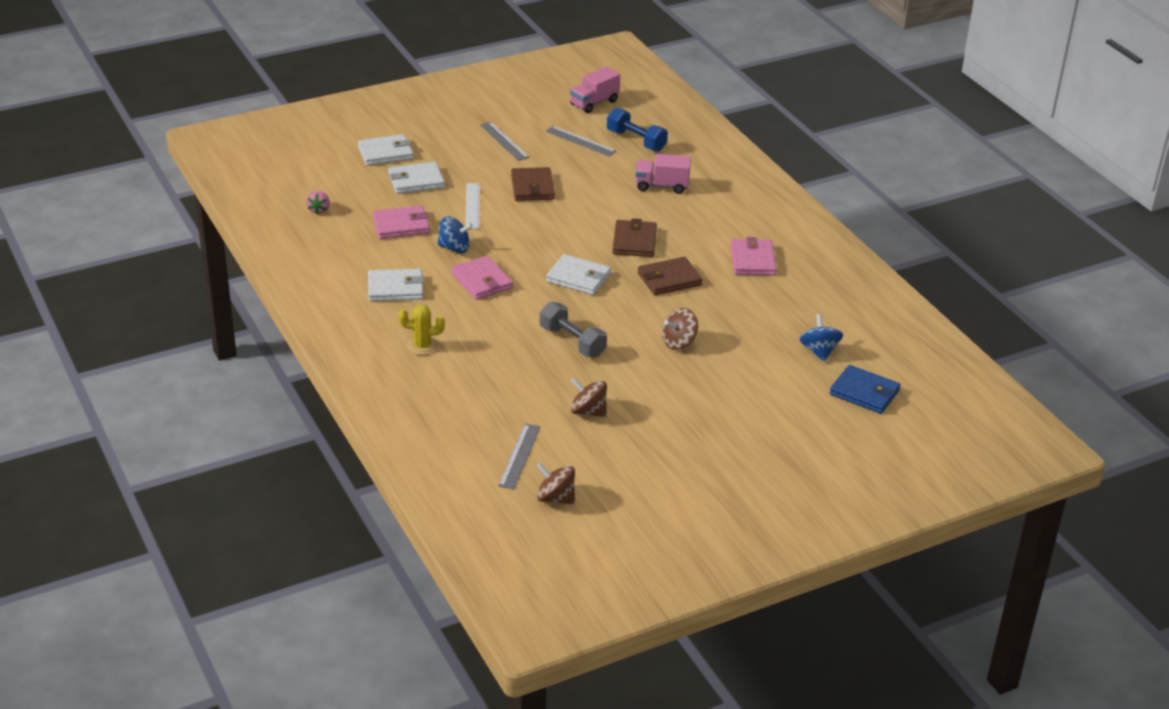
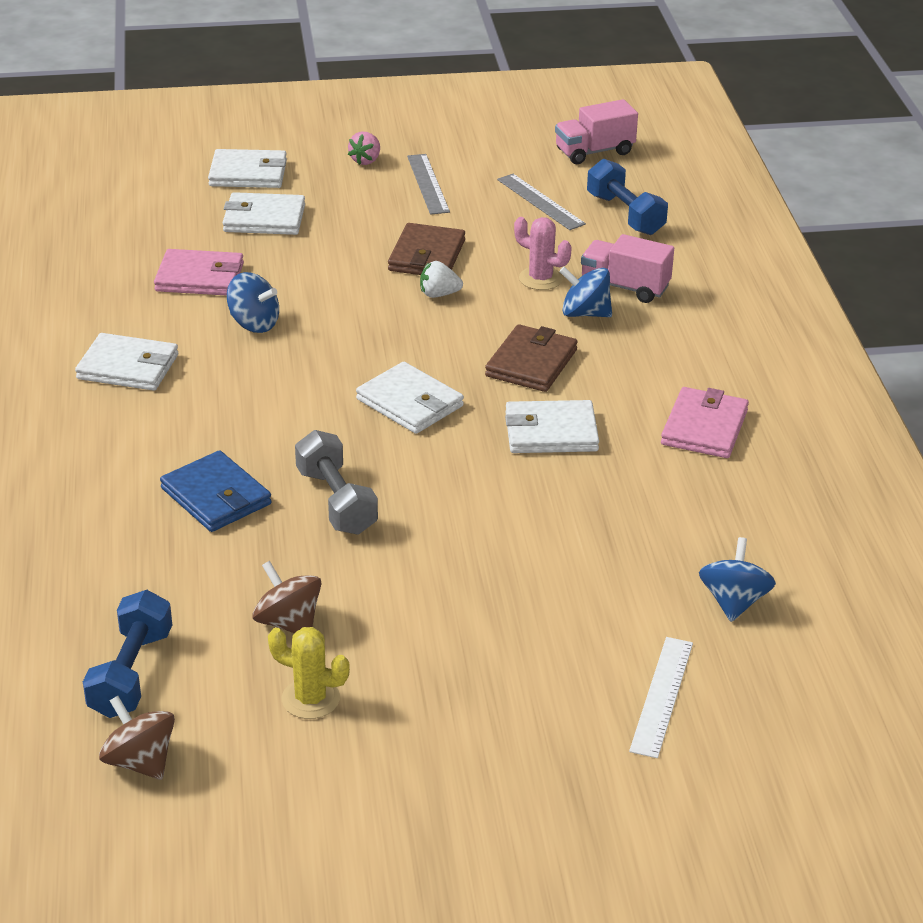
camera: 20 degrees right, 0 degrees up
pink strawberry [306,191,330,214] -> pink strawberry moved to [348,132,380,165]
yellow cactus [398,305,445,355] -> yellow cactus moved to [268,627,350,719]
pink wallet [451,256,513,300] -> none
white ruler [465,183,480,229] -> white ruler moved to [629,637,693,758]
grey ruler [498,423,541,489] -> blue dumbbell [83,590,172,718]
brown wallet [638,257,703,295] -> white wallet [505,400,599,453]
brown spinning top [662,308,698,350] -> none
blue wallet [830,365,901,414] -> blue wallet moved to [160,450,272,532]
none -> white strawberry [420,261,463,298]
none -> pink cactus [514,217,572,290]
none -> blue spinning top [559,267,612,317]

